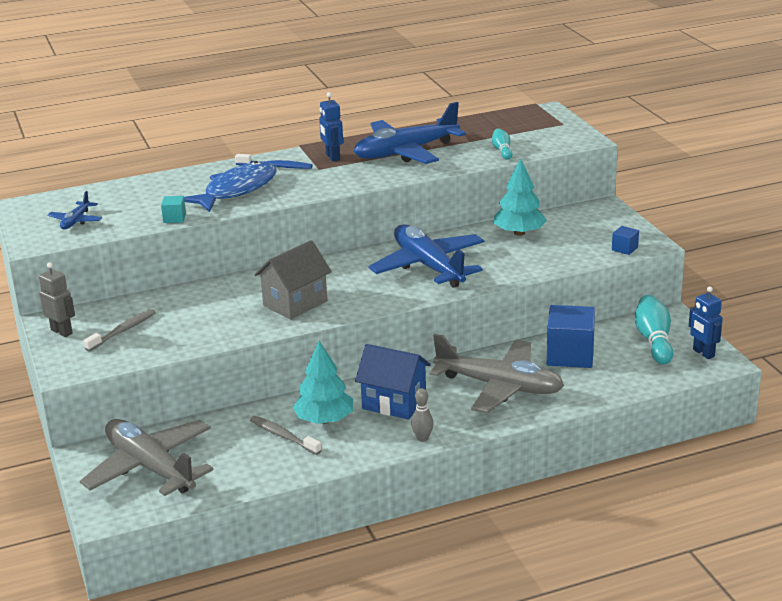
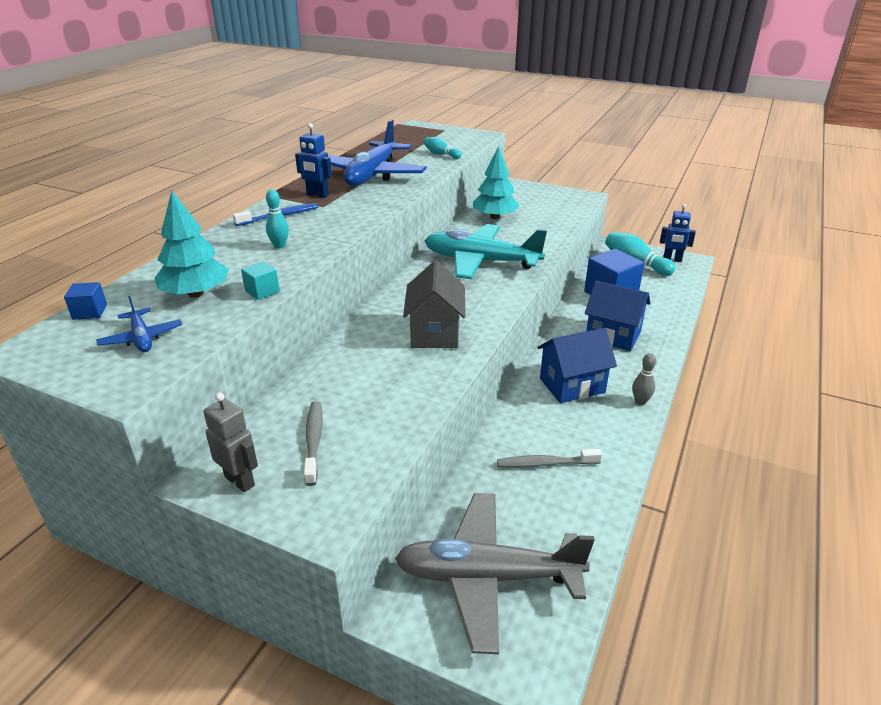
camera: 45 degrees left, 5 degrees up
grey robot [39,262,75,337] -> grey robot turned 45 degrees clockwise [203,393,258,492]
blue fish [184,161,276,212] -> turquoise bowling pin [266,190,289,248]
turquoise tree [292,341,353,424] -> turquoise tree moved to [155,190,229,298]
blue plane [368,224,484,288] -> turquoise plane [425,224,547,279]
grey plane [430,334,564,413] -> blue house [585,281,650,351]
blue cube [612,226,639,255] -> blue cube moved to [64,282,107,320]

